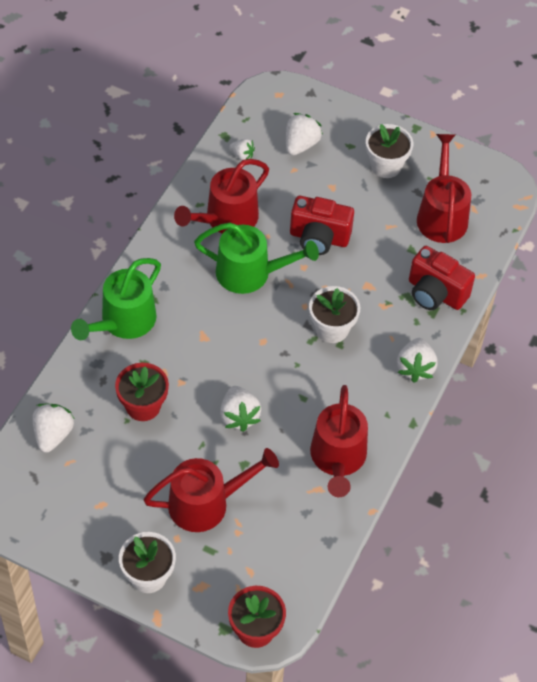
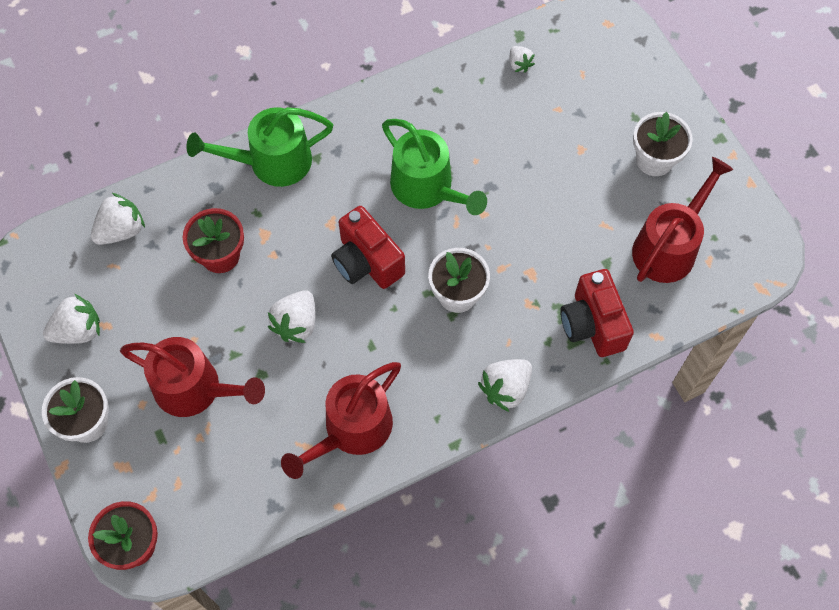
camera: 40 degrees right, 10 degrees up
red watering can [174,159,269,234] -> none
white strawberry [286,113,323,155] -> white strawberry moved to [43,294,100,344]
red camera [290,196,354,255] -> red camera moved to [331,206,405,289]

